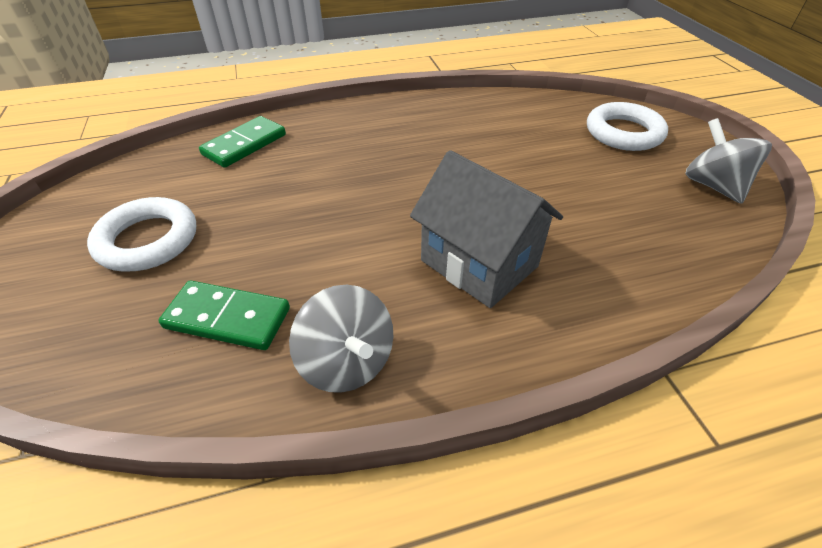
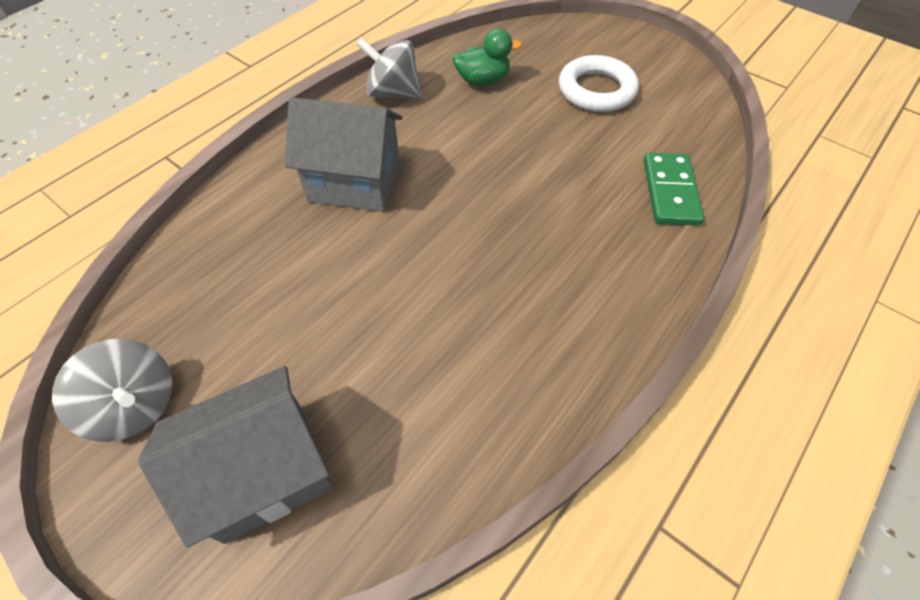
camera: 145 degrees right, 10 degrees up
green domino [158,281,290,350] -> green duck [452,28,522,86]
white ring [587,102,668,151] -> grey house [138,366,333,547]

